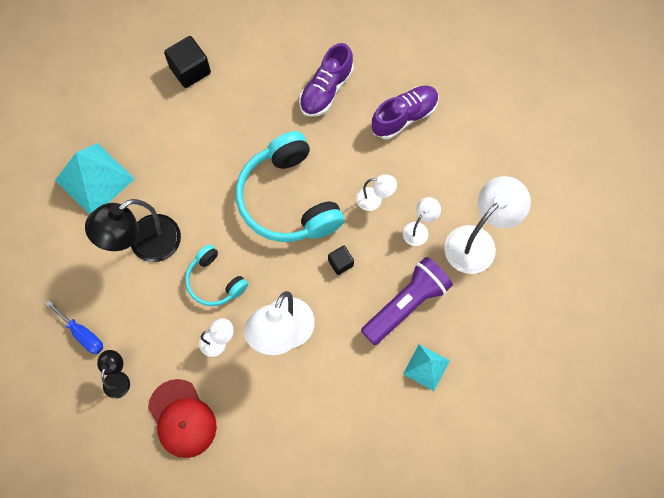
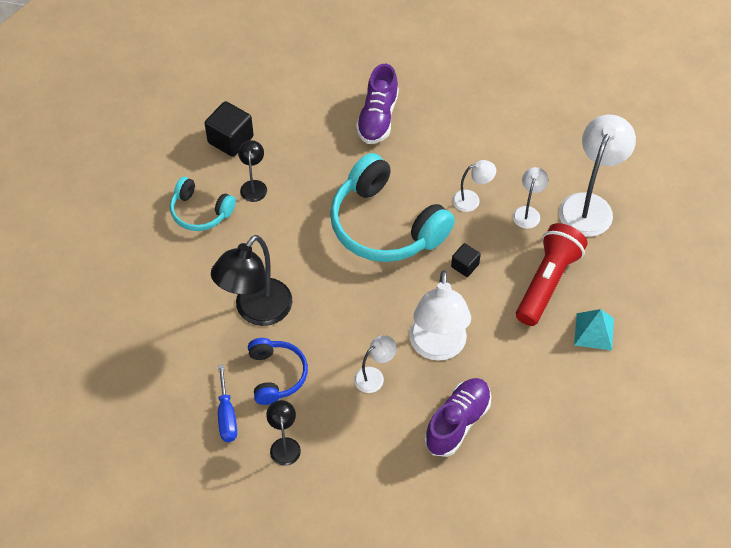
camera: 20 degrees left, 15 degrees down
blue screwdriver [46,301,103,354] -> blue screwdriver turned 60 degrees clockwise [218,364,237,442]
turquoise pyramid [55,143,135,215] -> none
red cap [148,379,217,458] -> none
turquoise headphones [185,244,248,306] -> turquoise headphones moved to [170,177,236,231]
purple flashlight [361,257,453,345] -> red flashlight [516,223,588,326]
purple shoe [371,86,439,139] -> purple shoe moved to [424,378,491,457]
none -> black lamp [238,140,267,202]
none -> blue headphones [248,338,308,405]

